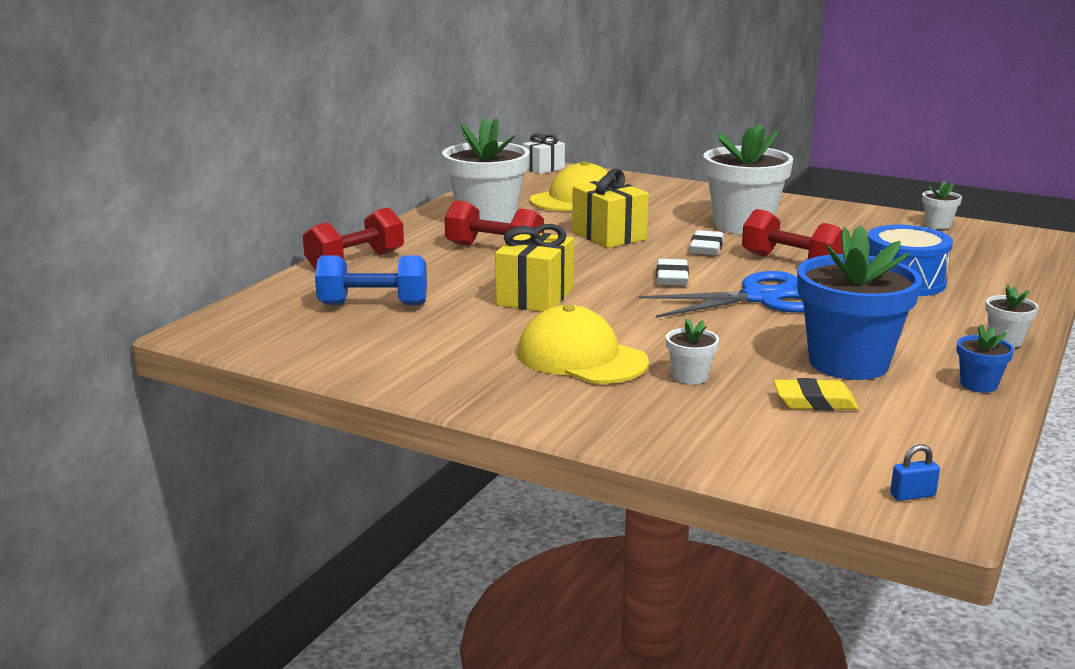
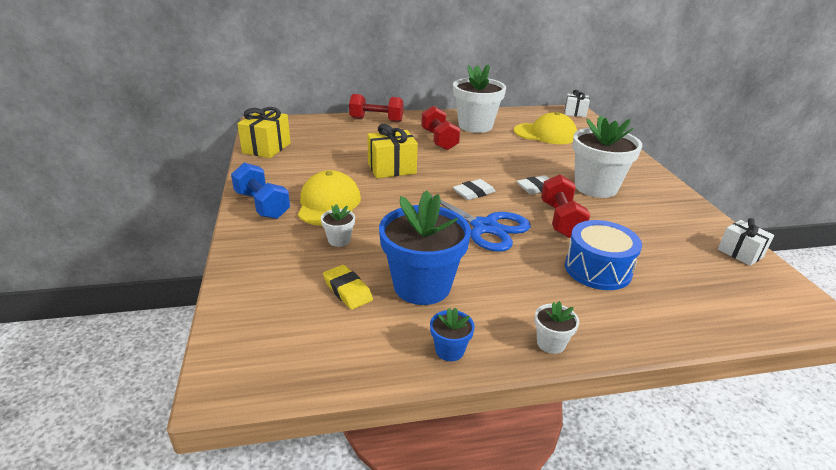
camera: 50 degrees right, 10 degrees up
blue dumbbell [315,255,427,305] -> blue dumbbell moved to [231,162,290,219]
yellow gift [572,169,649,248] -> yellow gift moved to [237,107,291,158]
blue padlock [890,444,940,501] -> none
white flower pot [922,181,962,229] -> white gift [718,218,774,266]

